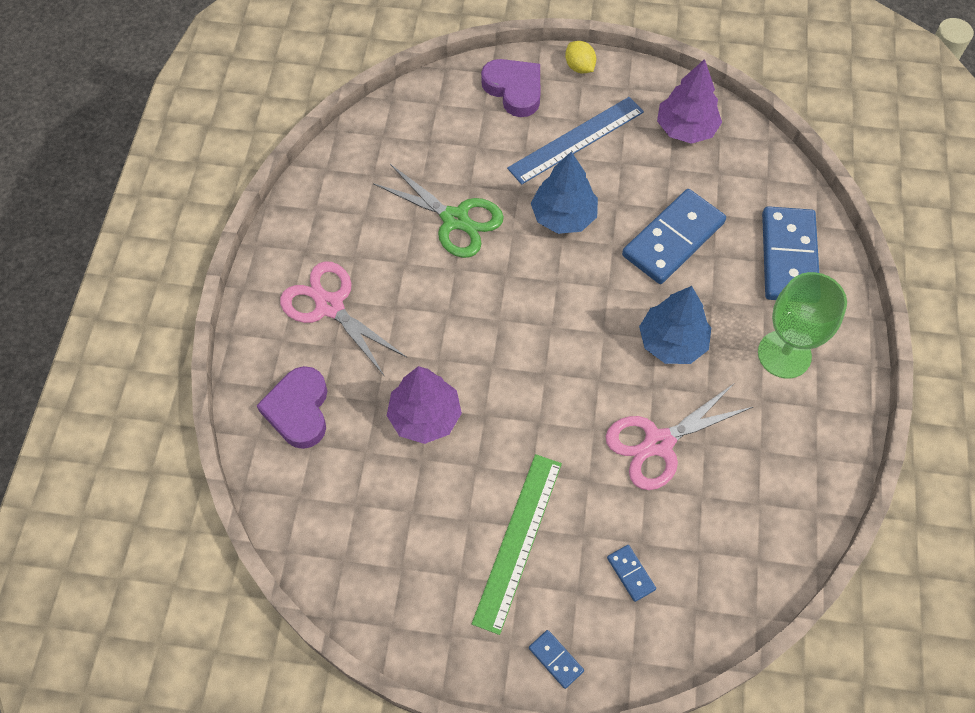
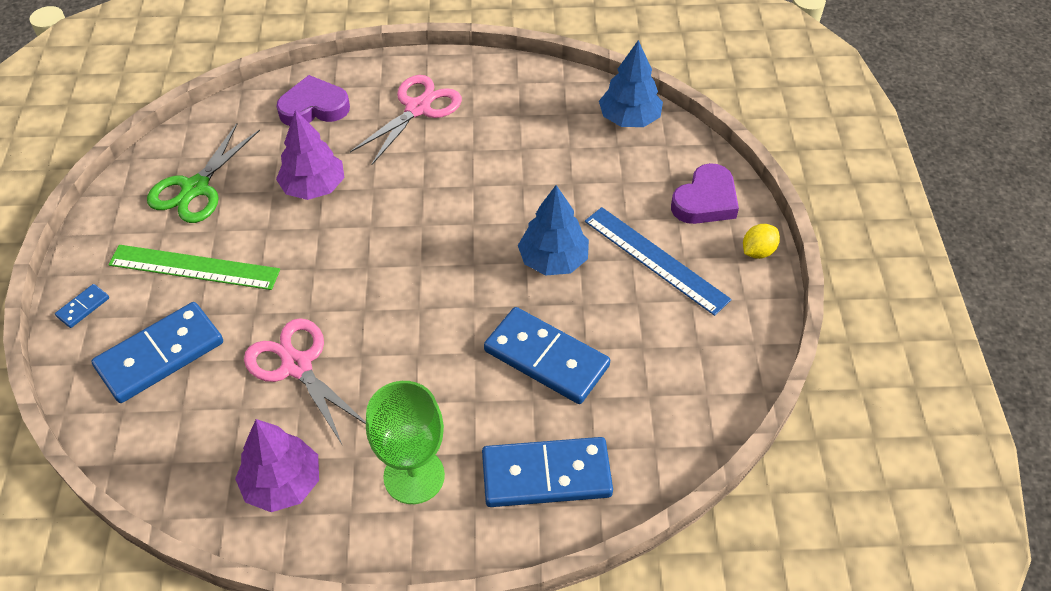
camera: 80 degrees right, 10 degrees down
green scissors [373,164,504,258] -> green scissors moved to [147,123,260,223]
blue domino [607,545,656,602] -> blue domino [91,302,223,403], size x2.31
blue tree [639,286,711,364] -> blue tree moved to [599,40,663,127]
purple tree [657,59,722,144] -> purple tree moved to [235,419,319,512]

